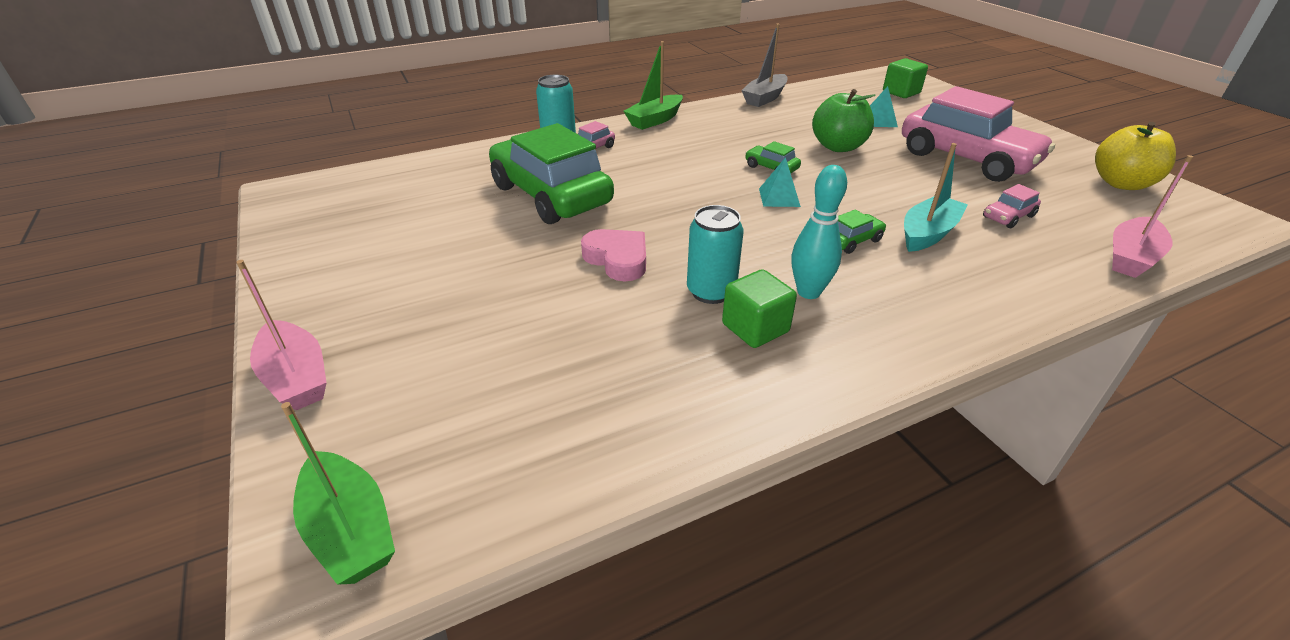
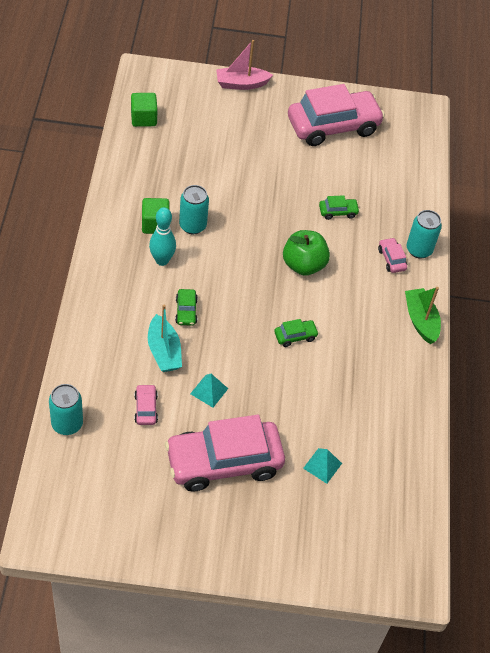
camera: 115 degrees right, 15 degrees up
green boat [281,402,395,585] -> none
green car [489,123,614,224] -> green car [319,195,360,220], size x0.40
pink heart [581,229,646,281] -> none
grey boat [741,24,788,107] -> none
turquoise pyramid [759,157,801,207] -> turquoise pyramid moved to [190,374,228,408]
green apple [812,89,876,152] -> green apple moved to [283,230,330,276]
green cube [883,58,928,98] -> green cube moved to [131,93,158,127]
yellow apple [1095,122,1176,190] -> none
pink boat [1112,155,1193,278] -> turquoise can [49,384,83,435]
none -> pink car [288,84,385,146]

